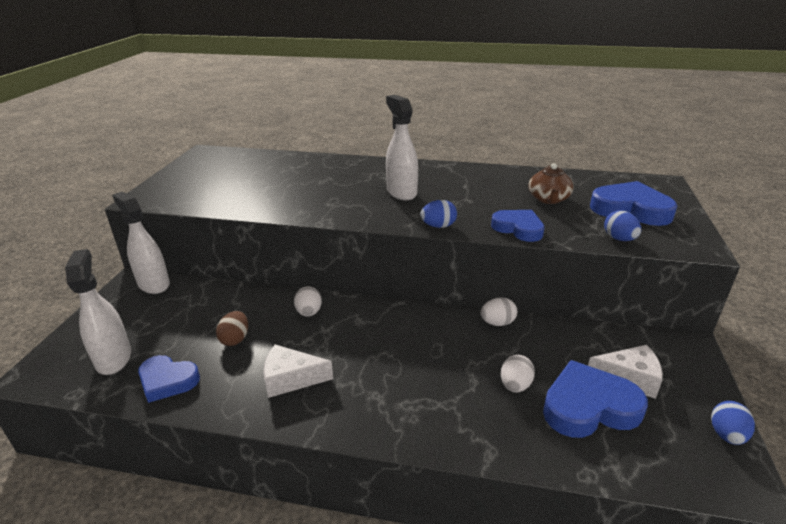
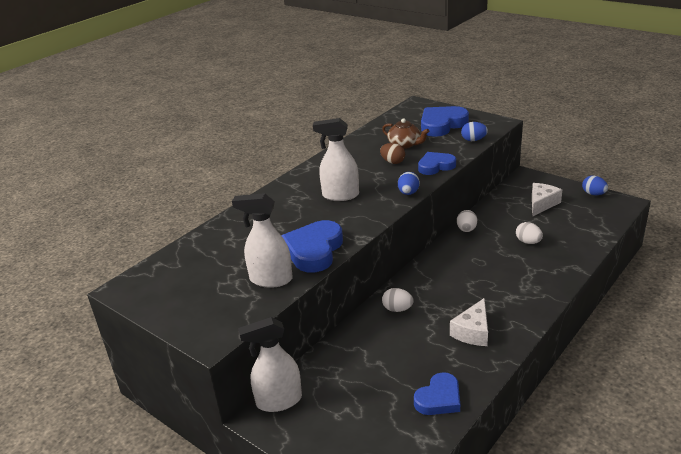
camera: 60 degrees left, 0 degrees up
white spray bottle [65,249,131,375] -> white spray bottle moved to [232,193,293,288]
brown egg [216,311,248,346] -> brown egg moved to [380,143,405,164]
blue heart [543,360,648,438] -> blue heart moved to [282,220,343,272]

